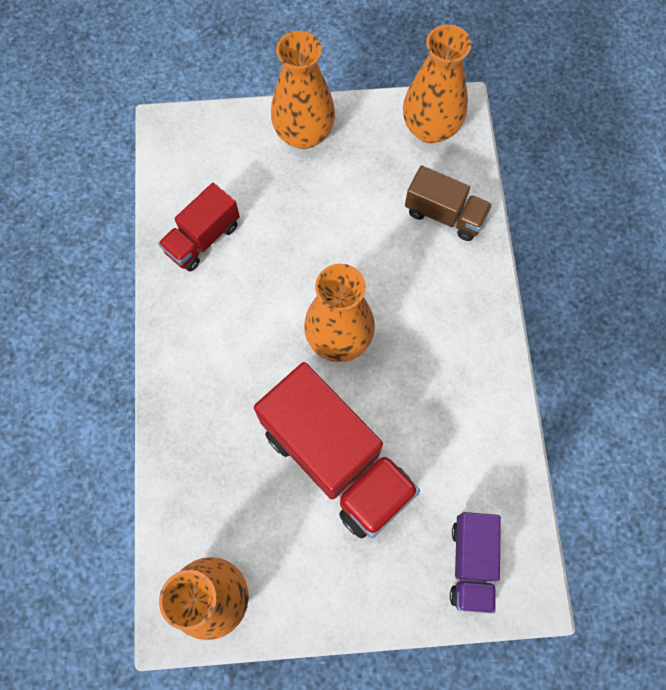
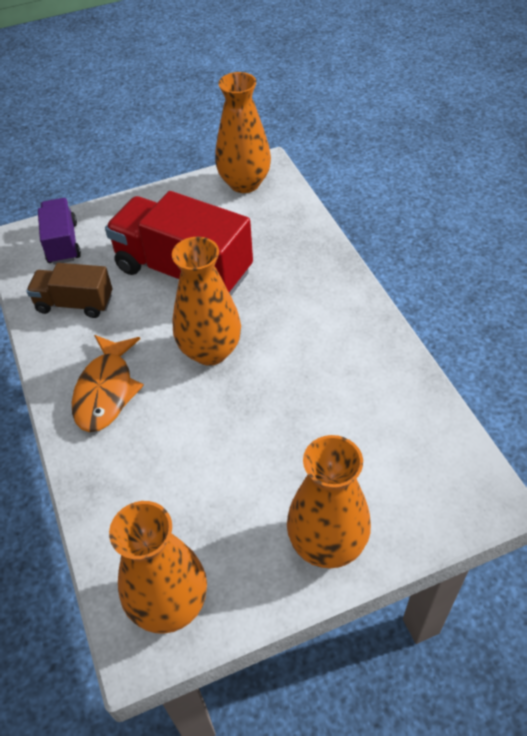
camera: 165 degrees right, 20 degrees down
red truck [158,183,240,271] -> none
brown truck [405,165,492,241] -> brown truck moved to [26,263,112,318]
none -> orange fish [72,335,144,432]

